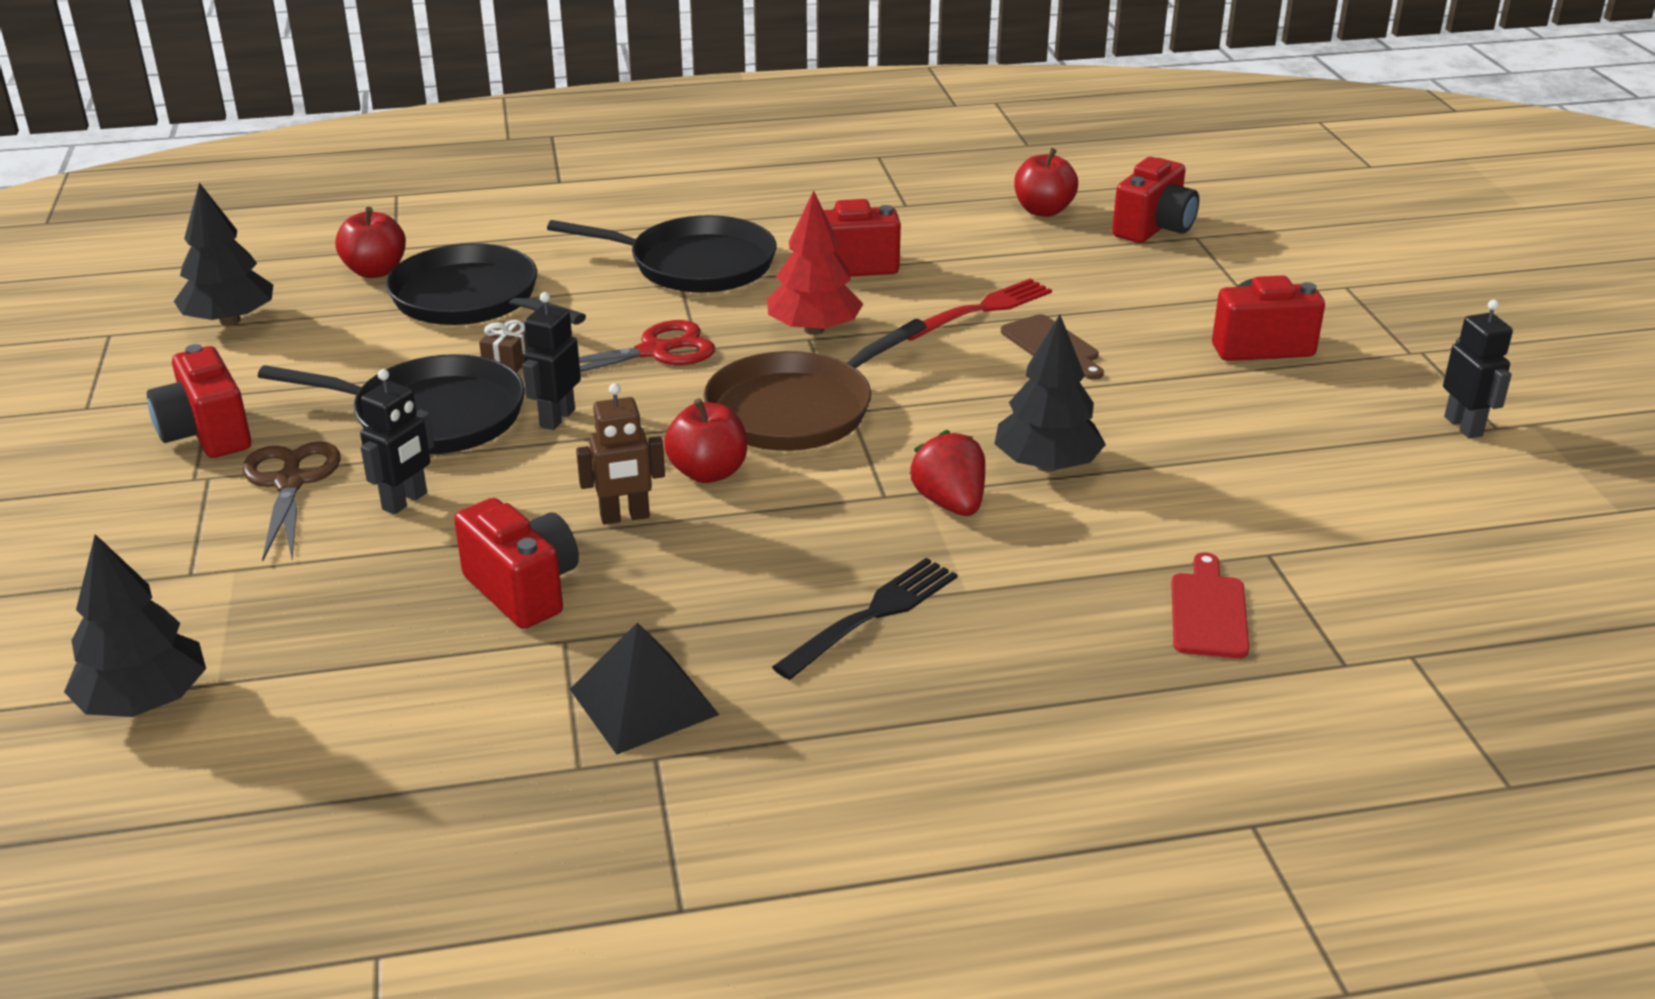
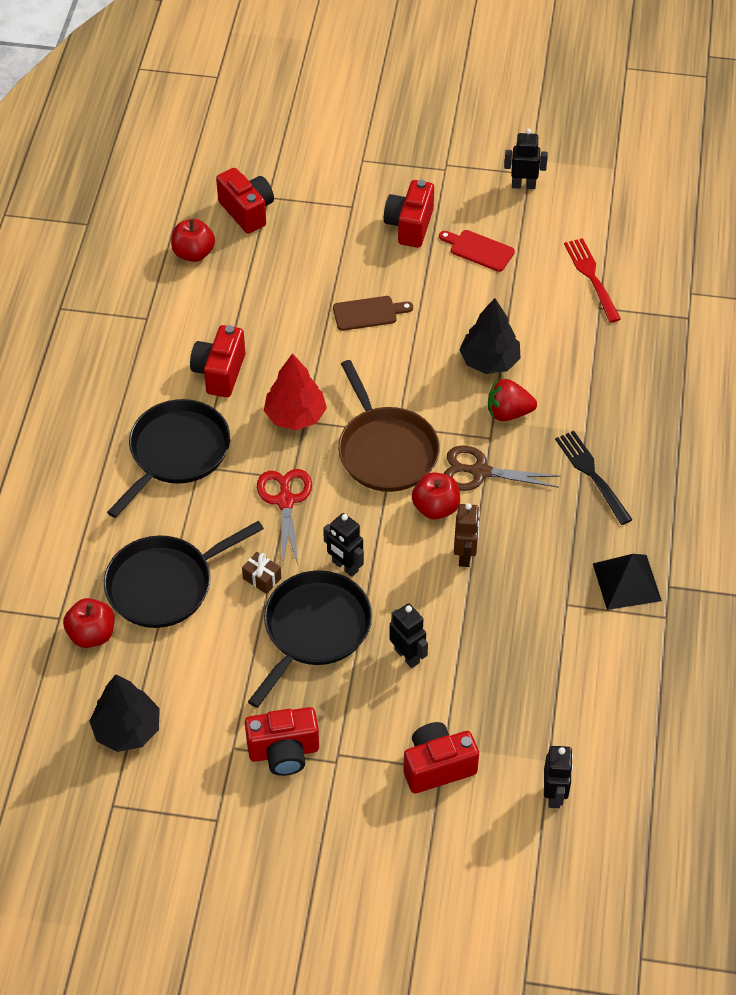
camera: 70 degrees left, 20 degrees up
black tree [64,534,206,717] -> black robot [544,746,573,808]
brown scissors [243,441,341,561] -> brown scissors moved to [444,445,561,491]
red camera [454,498,579,629] -> red camera moved to [404,722,479,793]
red fork [908,278,1052,341] -> red fork moved to [564,238,621,323]
red cutting board [1171,552,1249,658] -> red cutting board moved to [439,230,515,272]

